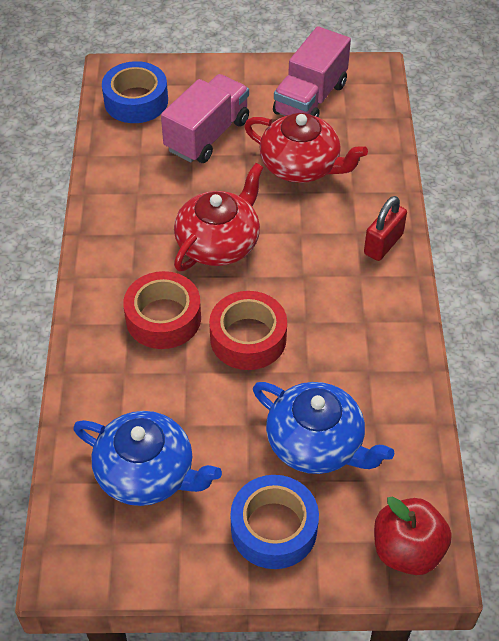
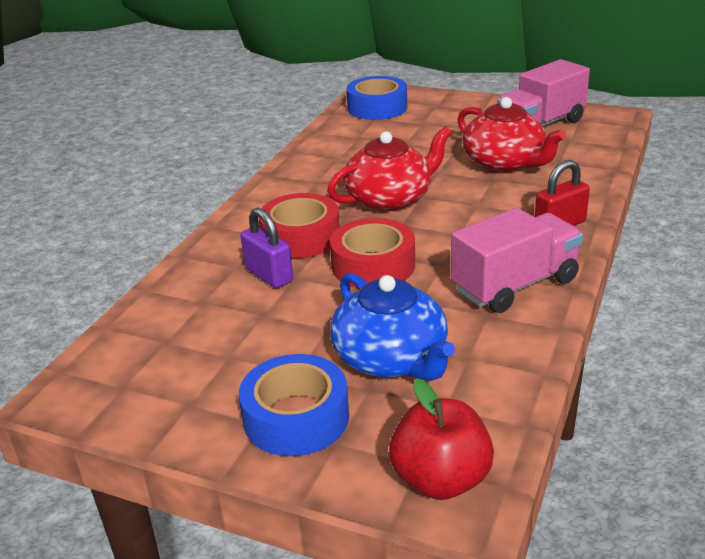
camera: 25 degrees right, 20 degrees down
blue teapot [73,411,222,506] -> none
pink truck [161,74,249,163] -> pink truck moved to [451,208,583,313]
none -> purple padlock [241,207,293,288]

